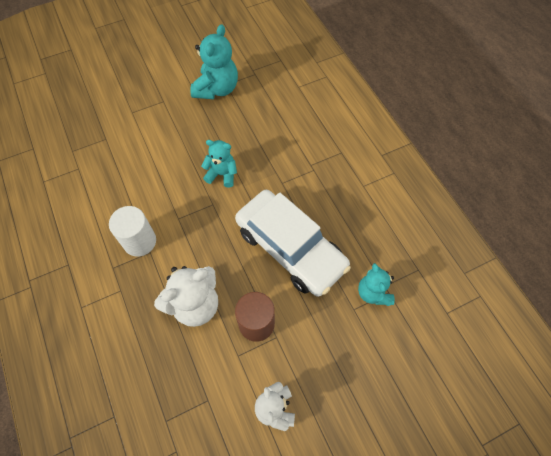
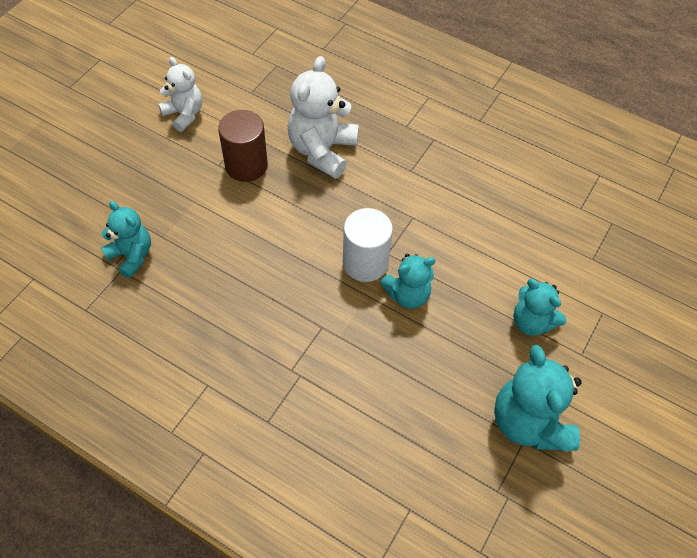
camera: 145 degrees right, 5 degrees down
white cylinder [109,206,156,256] -> white cylinder moved to [343,208,393,282]
white car [235,190,351,297] -> none
none -> turquoise teddy bear [513,279,567,336]

